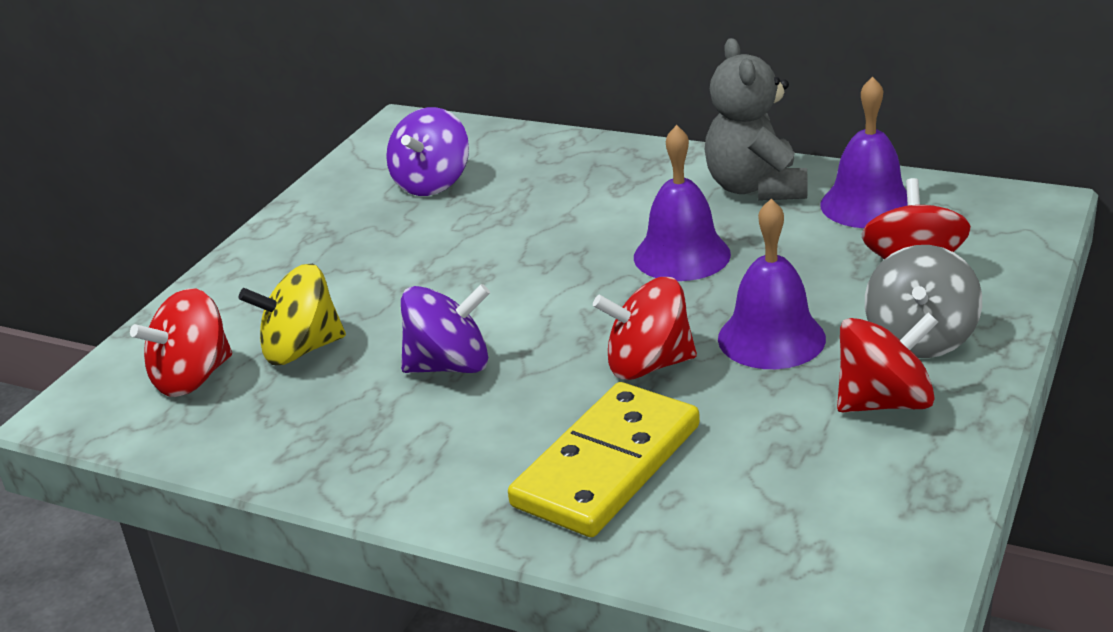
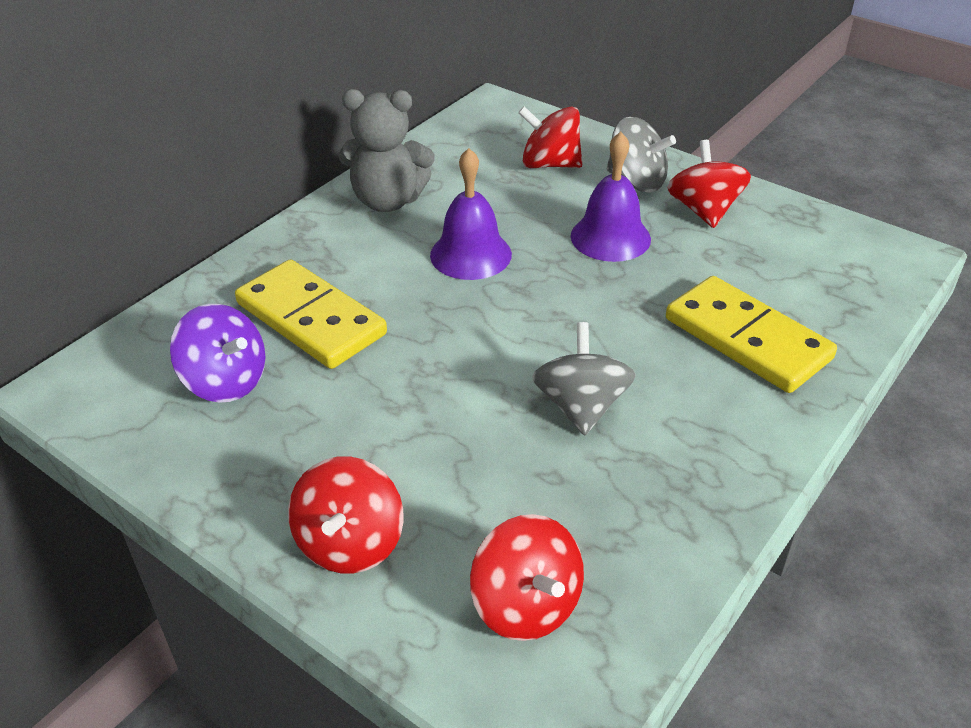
camera: 80 degrees left, 10 degrees up
yellow spinning top [238,264,346,365] -> none
purple spinning top [401,284,490,373] -> grey spinning top [532,322,636,435]
red spinning top [593,277,697,380] -> red spinning top moved to [288,456,404,573]
purple bell [820,77,908,228] -> none
none -> yellow domino [235,259,387,369]

